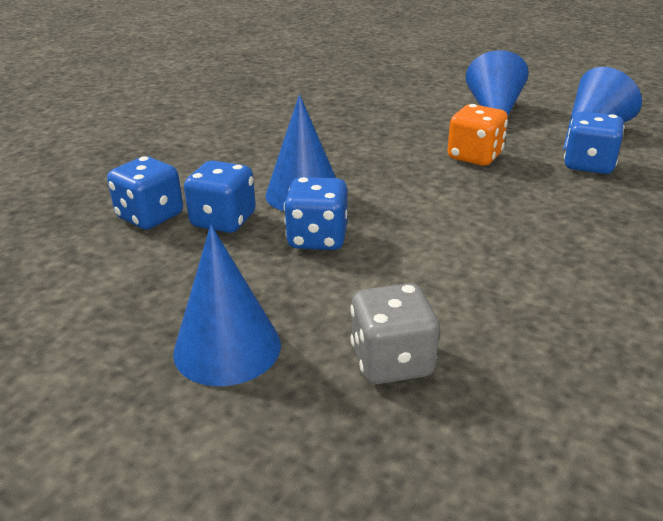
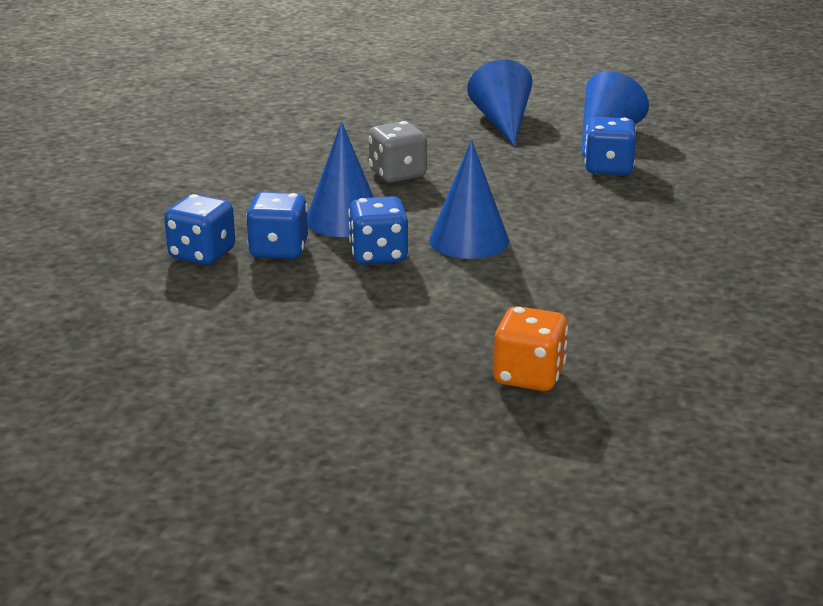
camera: 15 degrees left, 5 degrees down
blue cone [173,225,281,386] -> blue cone moved to [429,140,509,259]
grey dice [350,283,439,384] -> grey dice moved to [368,121,427,182]
orange dice [447,104,508,166] -> orange dice moved to [493,306,568,391]

